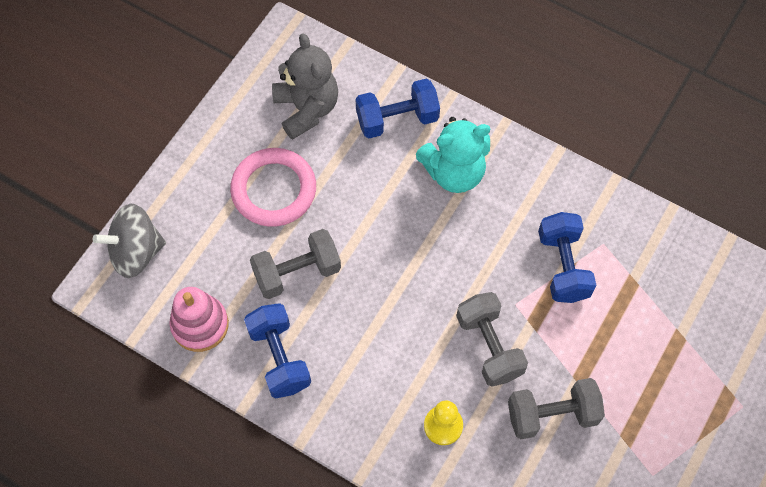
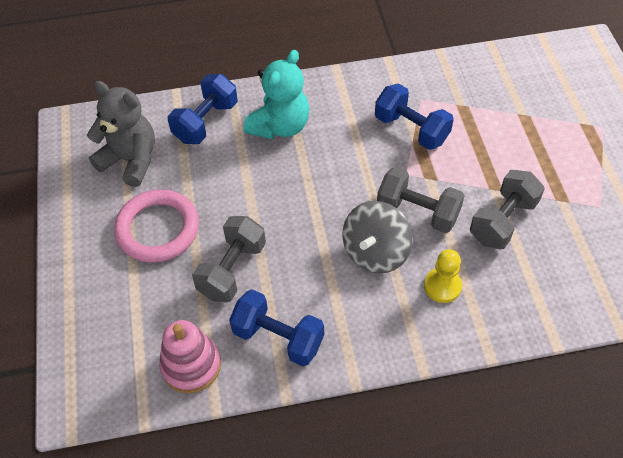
camera: 40 degrees left, 10 degrees down
grey spinning top [93,204,166,278] -> grey spinning top moved to [343,201,413,273]

